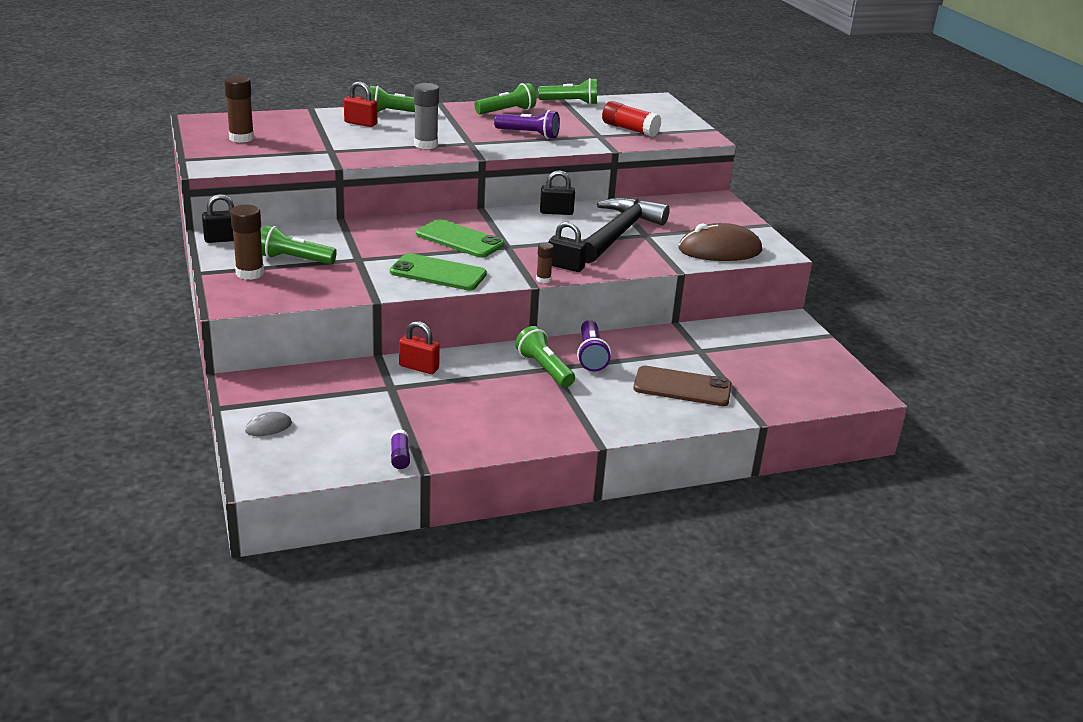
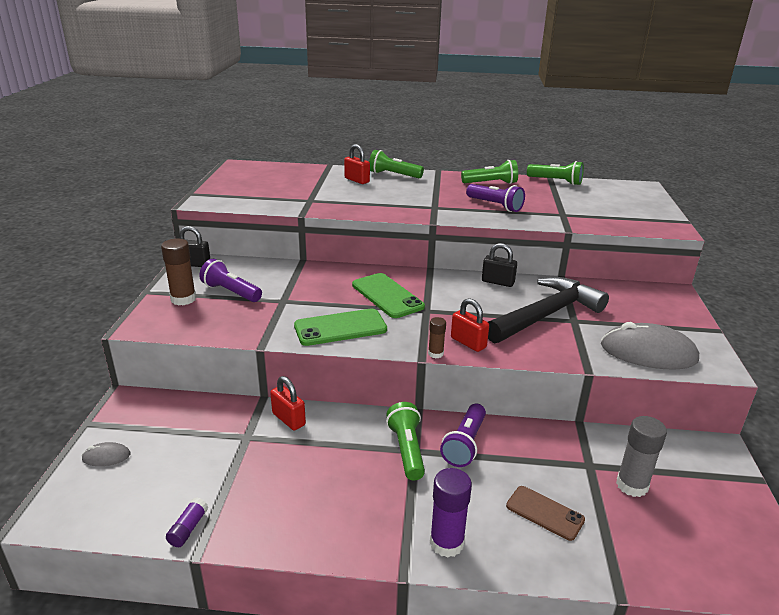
camera: 25 degrees right, 0 degrees up
brown glue stick [224,75,254,143] -> none
green flashlight [261,225,337,264] -> purple flashlight [199,259,262,302]
green phone [390,253,487,290] -> green phone turned 60 degrees counterclockwise [294,309,387,346]
grey glue stick [414,83,439,149] -> grey glue stick moved to [616,416,667,497]
black padlock [548,221,587,272] -> red padlock [451,298,489,352]
red glue stick [602,101,661,137] -> none
brown phone [633,366,732,406] -> brown phone [506,486,585,541], size x0.66
brown mouse [678,223,762,261] -> grey mouse [601,322,699,370]
none -> purple glue stick [430,468,472,557]

